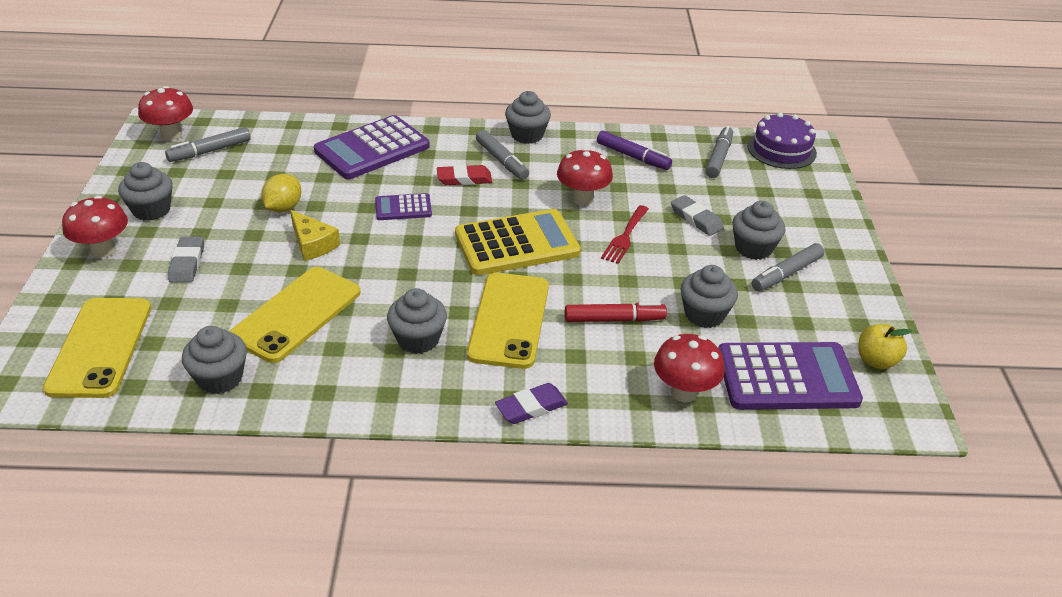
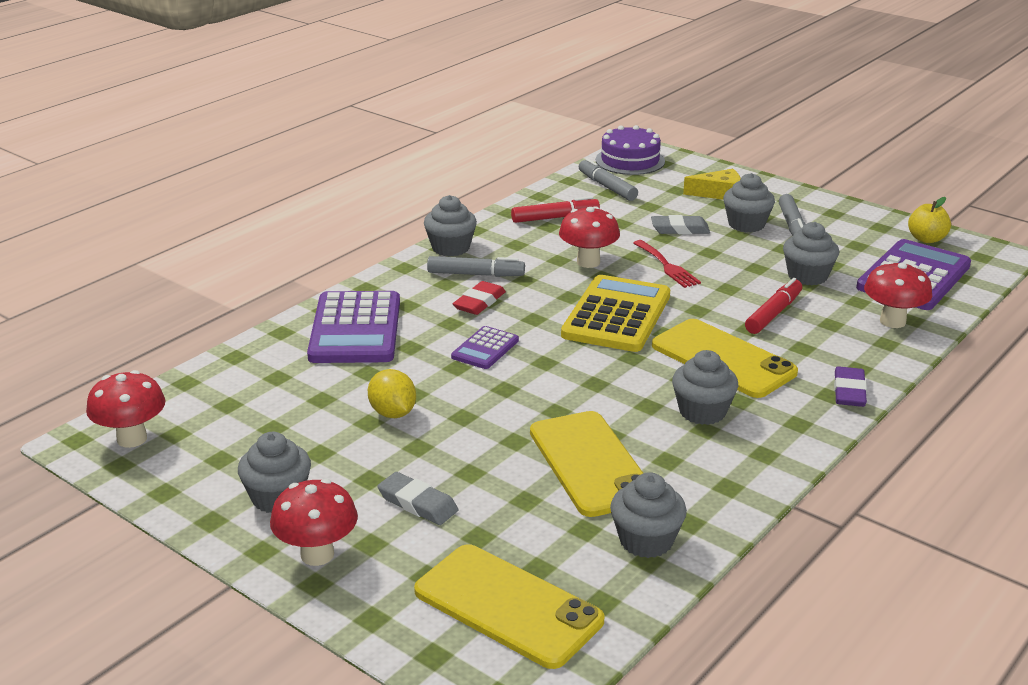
camera: 50 degrees left, 10 degrees down
grey marker [165,127,251,162] -> none
yellow cheese [290,210,340,261] -> yellow cheese moved to [683,169,741,200]
purple marker [597,131,672,170] -> red marker [511,196,600,223]

